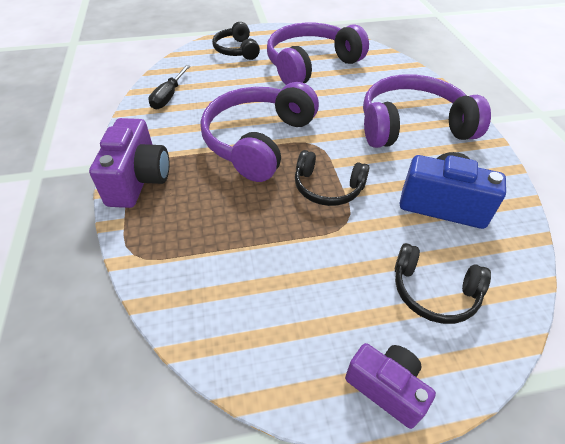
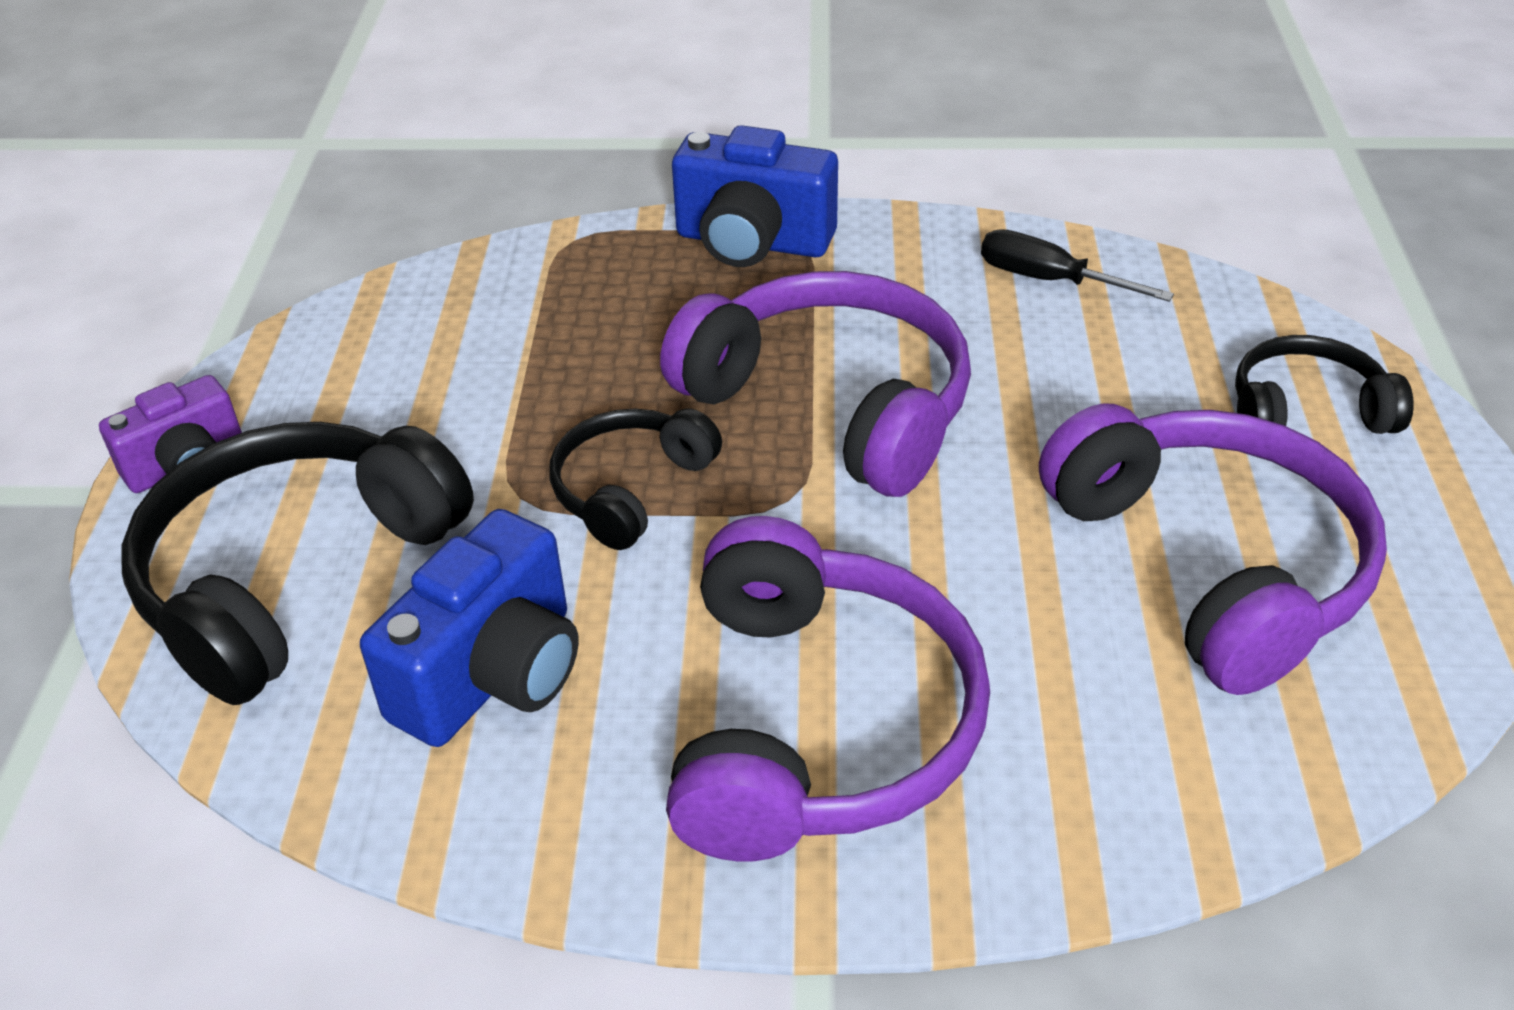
camera: 105 degrees right, 5 degrees down
purple camera [89,118,169,208] -> blue camera [672,125,838,267]
black headphones [395,243,491,324] -> black headphones [121,422,474,705], size x1.81

